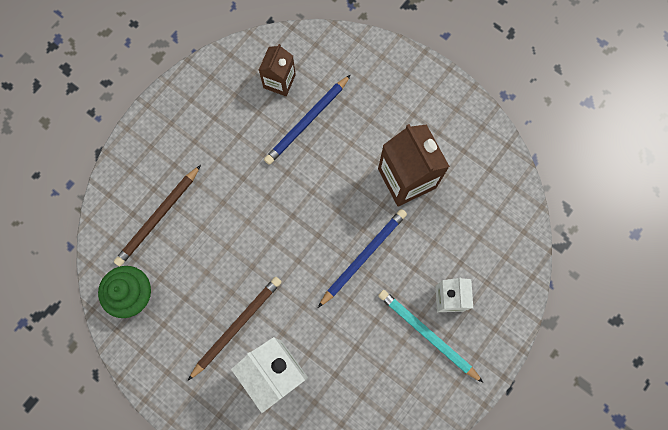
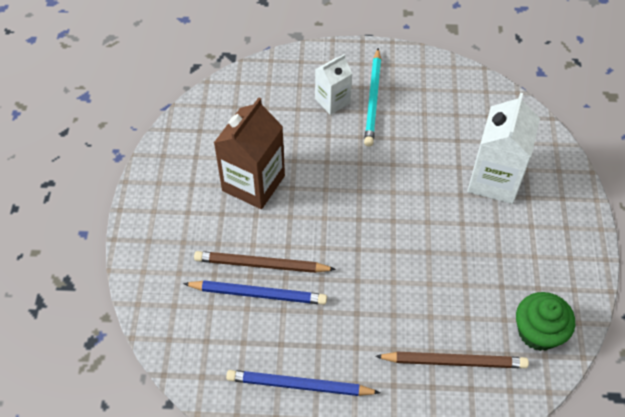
camera: 125 degrees left, 20 degrees down
brown pencil [188,277,282,381] -> brown pencil moved to [194,251,336,273]
brown carton [259,44,296,96] -> none
blue pencil [318,209,407,308] -> blue pencil moved to [226,370,381,396]

